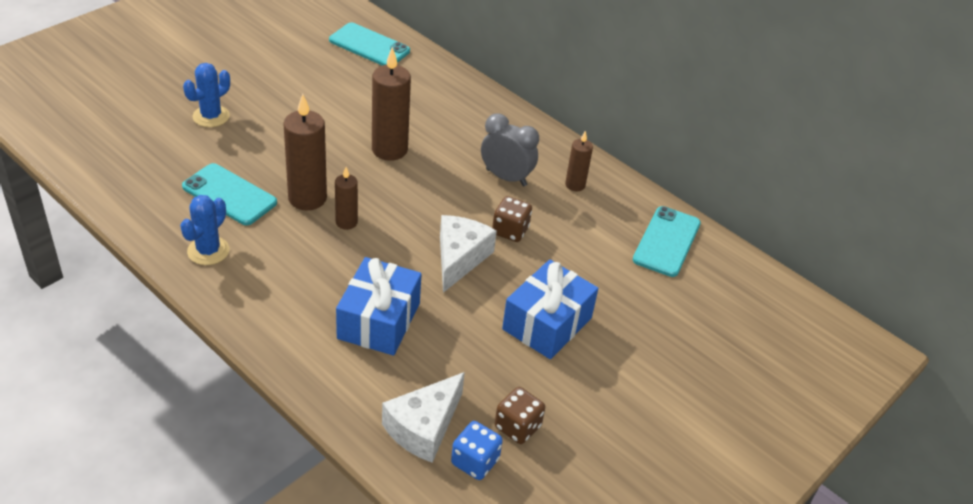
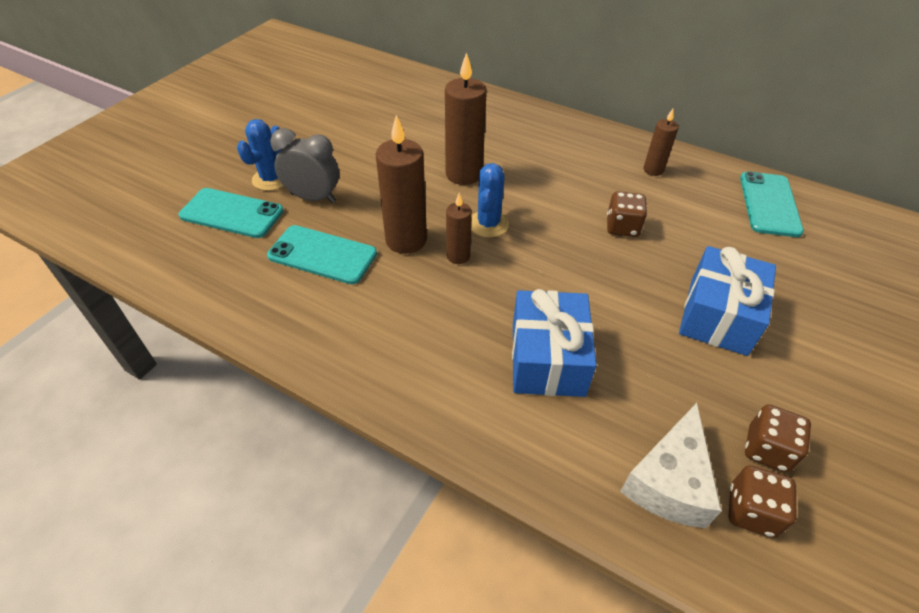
camera: 10 degrees left, 5 degrees up
blue cactus [180,195,229,265] -> blue cactus moved to [471,163,509,238]
turquoise phone [329,23,410,66] -> turquoise phone moved to [179,188,284,238]
white cheese [440,215,497,293] -> none
blue dice [451,421,503,480] -> brown dice [729,466,796,538]
grey clock [481,113,539,186] -> grey clock moved to [270,128,339,203]

